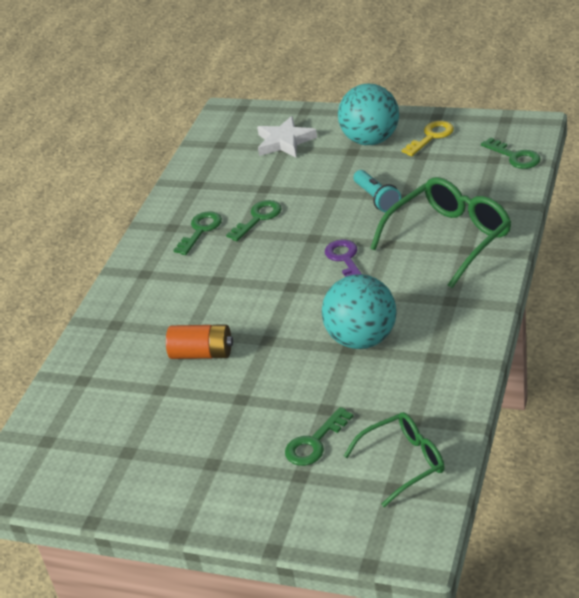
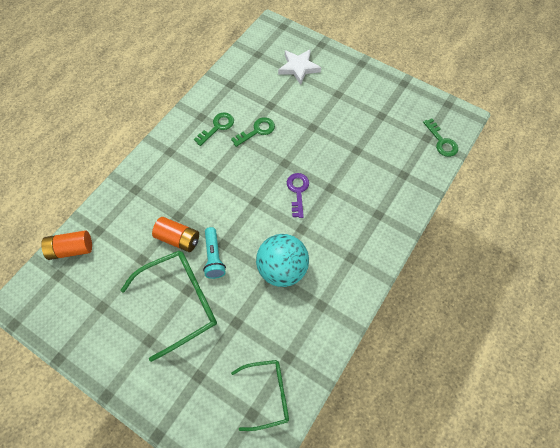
camera: 10 degrees right, 25 degrees up
green key [285,407,354,466] -> none
turquoise ball [338,84,399,145] -> none
turquoise flashlight [354,170,401,213] -> turquoise flashlight moved to [203,227,226,279]
green glasses [370,177,511,288] -> green glasses moved to [121,251,217,362]
yellow key [402,121,454,156] -> none
none -> orange battery [41,230,92,260]

